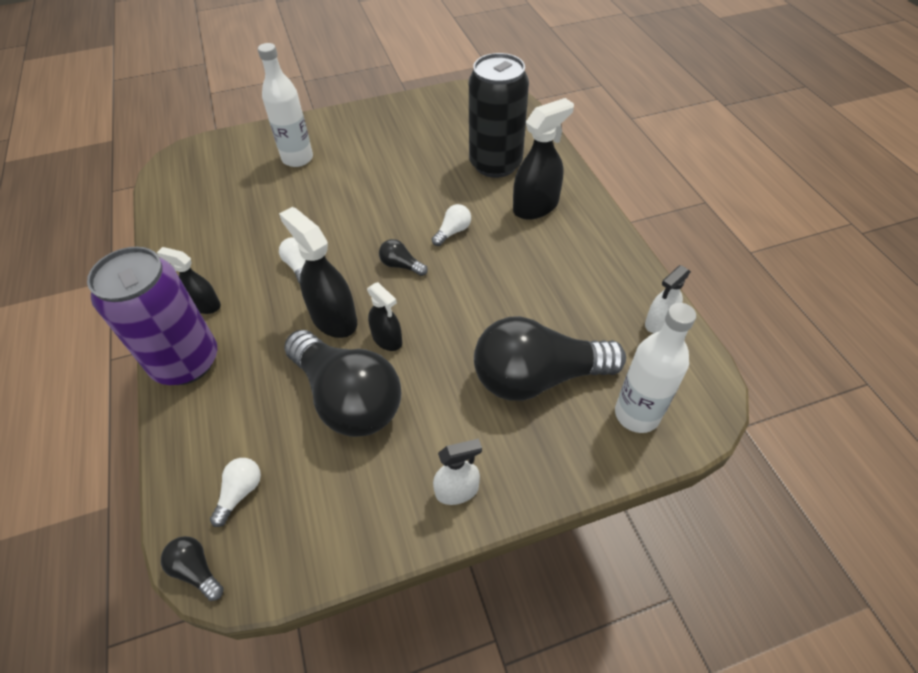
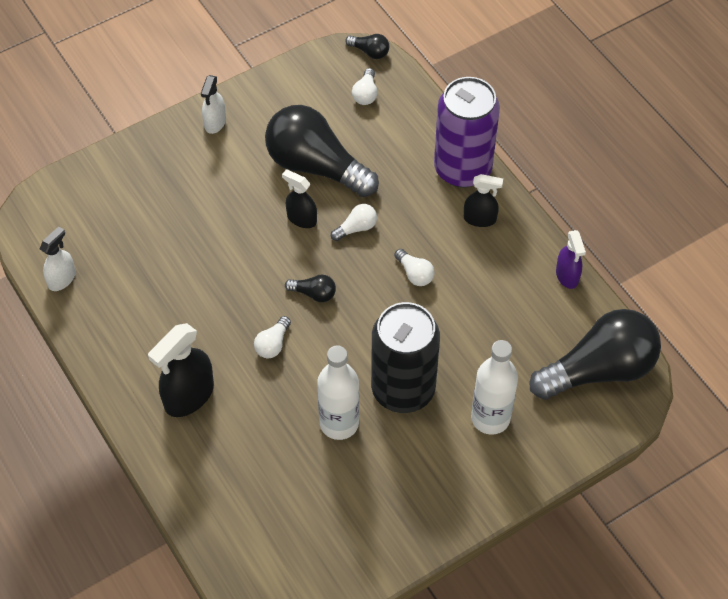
camera: 165 degrees right, 5 degrees up
black spray bottle [279,207,357,338] -> white light bulb [331,204,377,241]
white spray bottle [433,439,482,505] -> white spray bottle turned 45 degrees counterclockwise [201,75,226,134]
black can [469,53,529,178] -> black can moved to [371,302,440,413]
black light bulb [474,316,626,401] -> black light bulb moved to [529,309,661,400]
white bottle [615,303,696,433] -> white bottle moved to [317,345,359,440]
none -> purple spray bottle [556,230,586,289]

